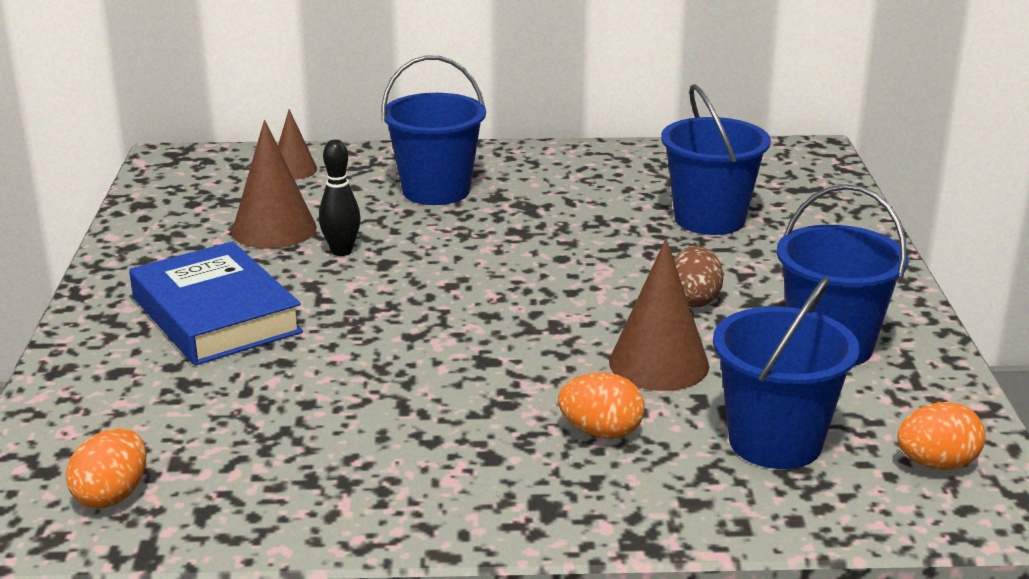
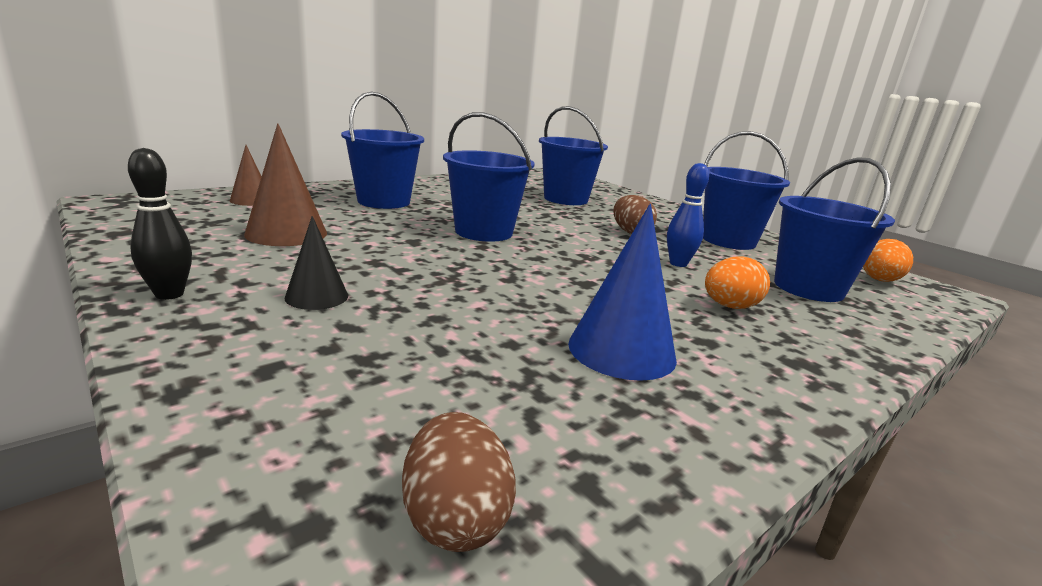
camera: 40 degrees left, 5 degrees down
orange egg [66,428,147,509] -> brown egg [402,412,516,552]
blue book [129,241,303,366] -> black cone [284,216,348,310]
black bowling pin [319,139,361,256] -> black bowling pin moved to [128,148,192,300]
brown cone [609,239,709,391] -> blue bowling pin [667,163,709,267]
none -> blue bucket [443,112,534,242]
none -> blue cone [568,204,677,381]

